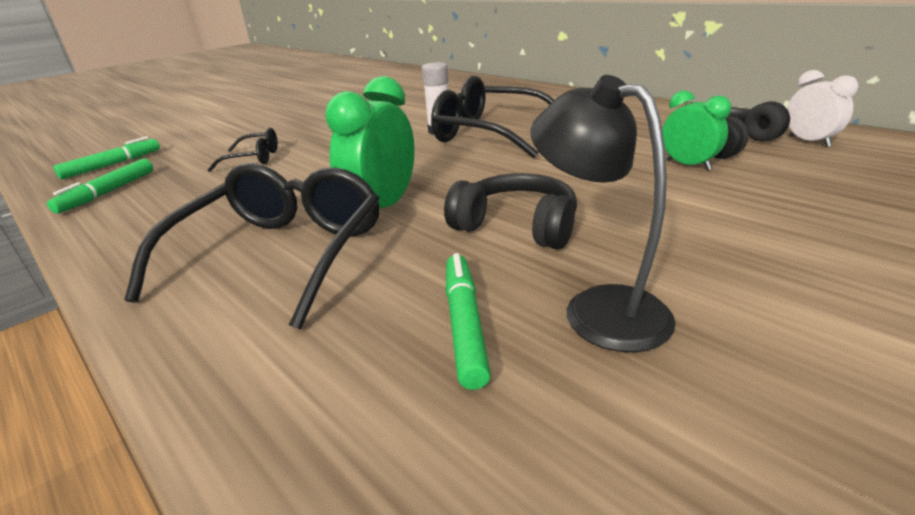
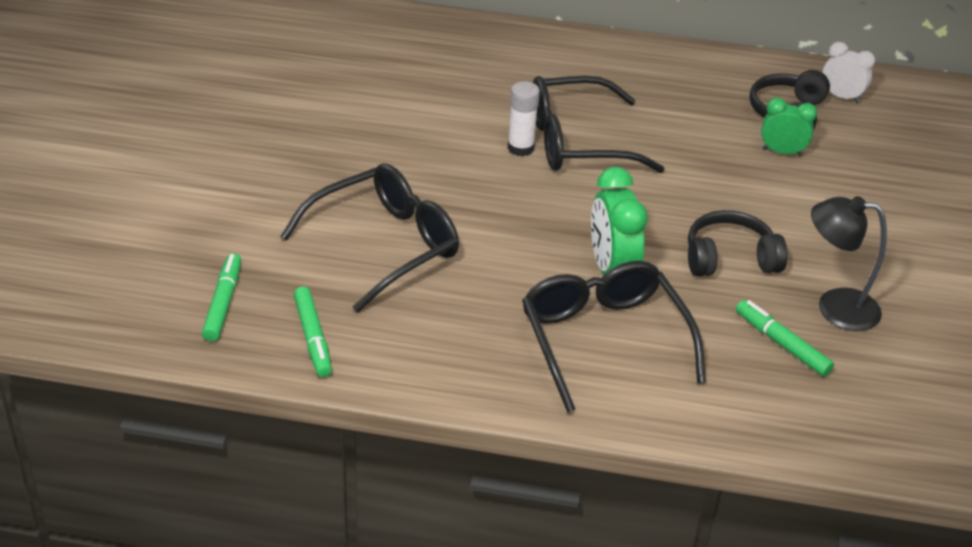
camera: 40 degrees left, 10 degrees up
black glasses [208,127,278,172] -> black glasses [280,163,459,312], size x1.98

